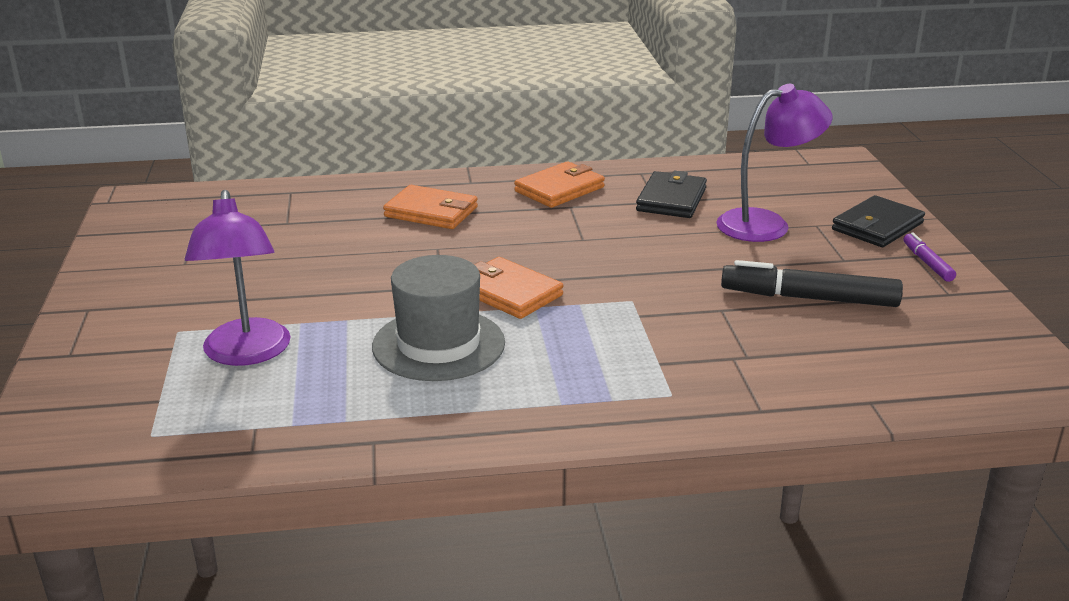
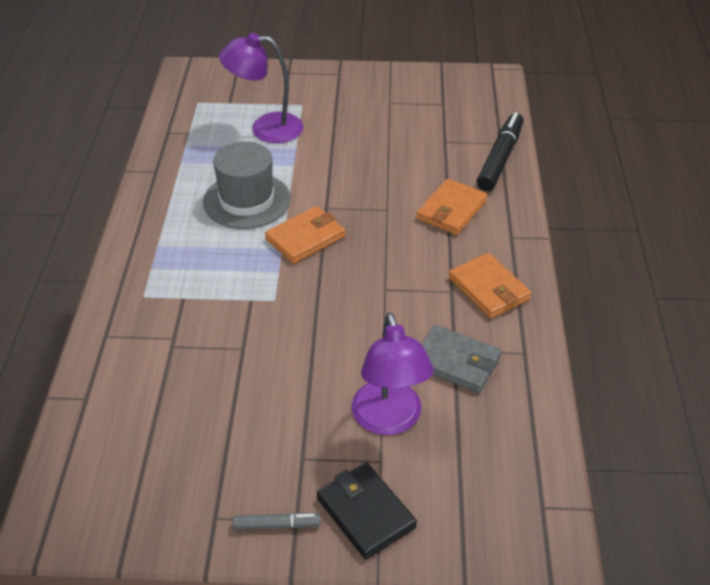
camera: 100 degrees right, 15 degrees up
black wallet [636,171,707,218] -> grey wallet [421,325,502,393]
black marker [721,260,903,307] -> black marker moved to [477,112,524,191]
purple marker [903,232,956,282] -> grey marker [233,513,321,530]

